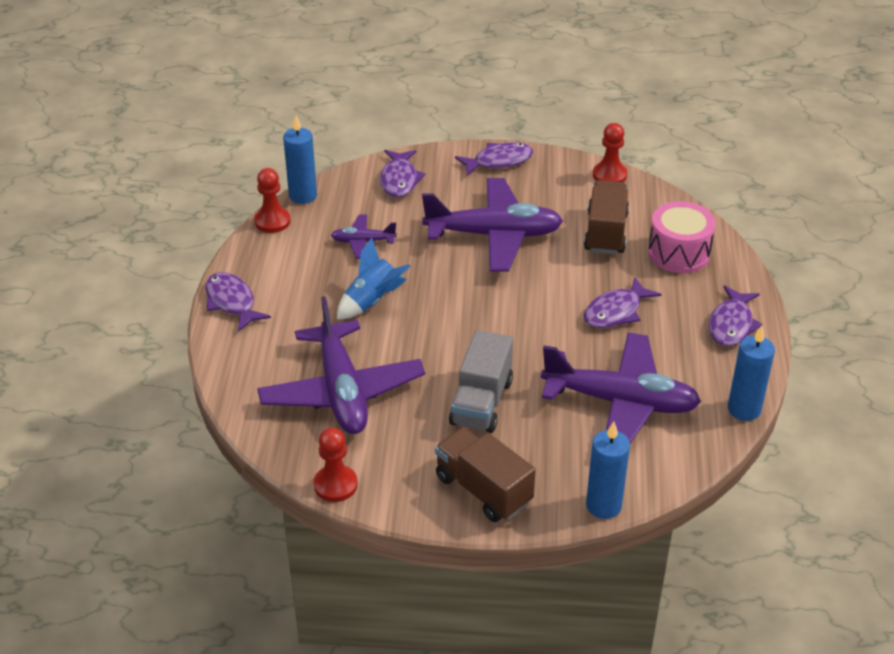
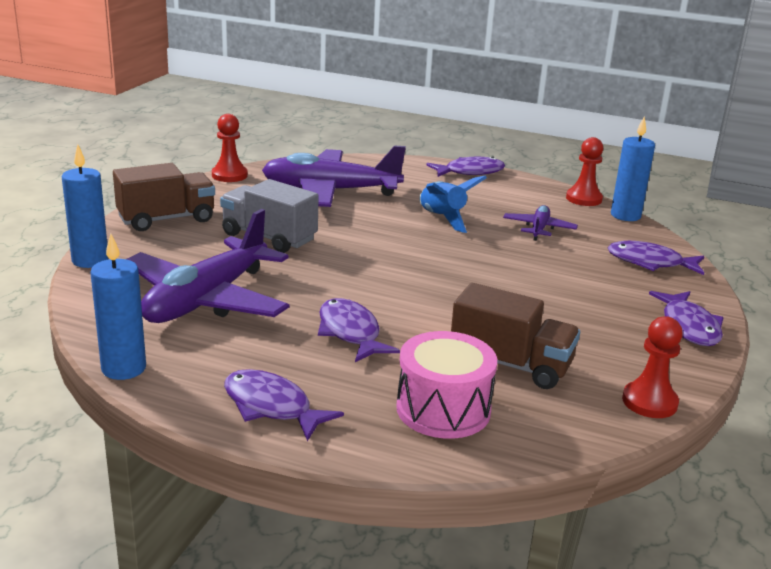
camera: 105 degrees right, 15 degrees down
purple plane [422,178,563,271] -> none

